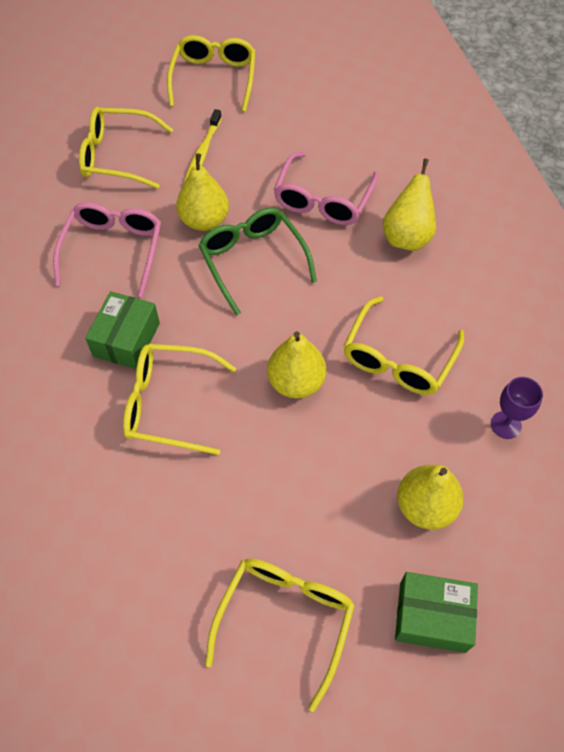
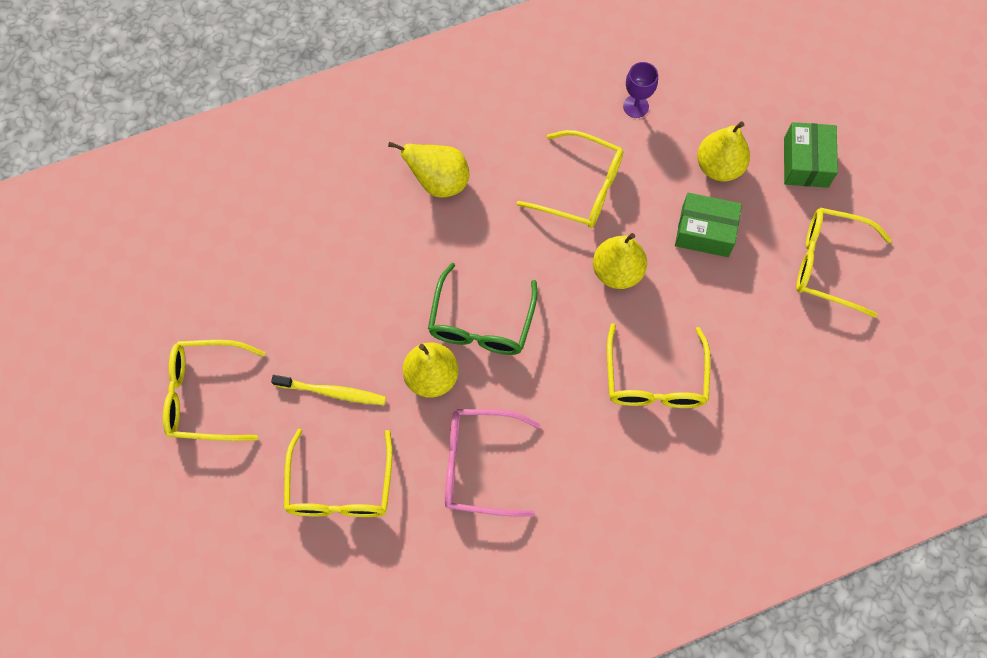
camera: 95 degrees left, 10 degrees up
green box [85,291,160,369] -> green box moved to [675,193,742,257]
green glasses [198,208,317,316] -> green glasses turned 45 degrees counterclockwise [428,263,537,355]
pink glasses [274,152,379,225] -> none

